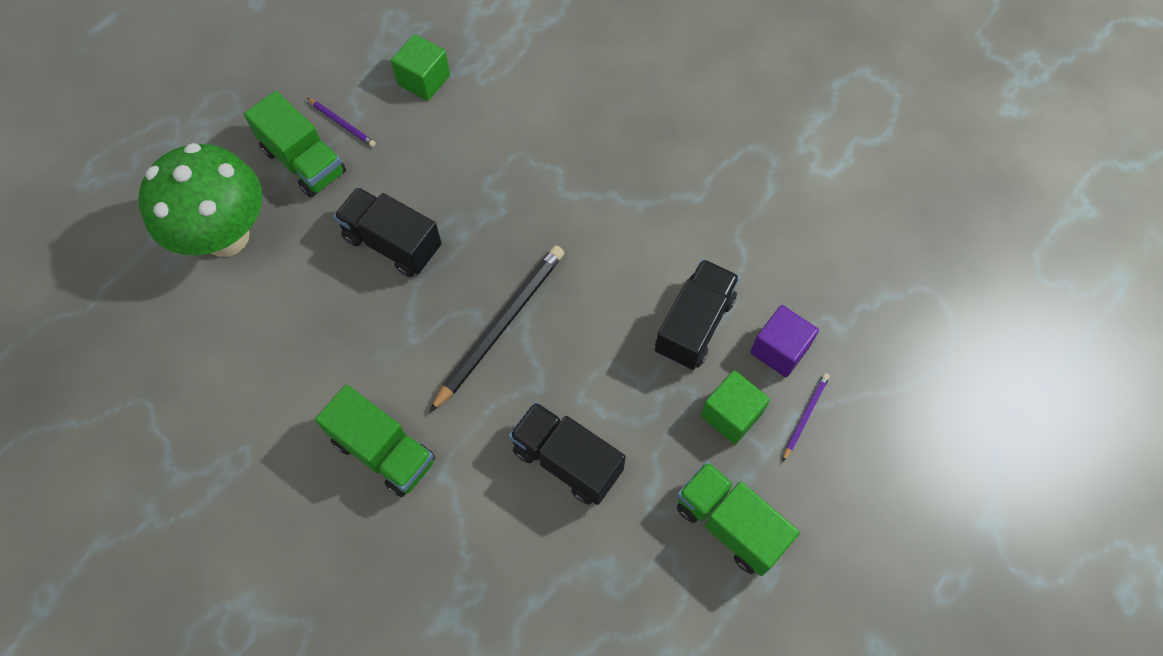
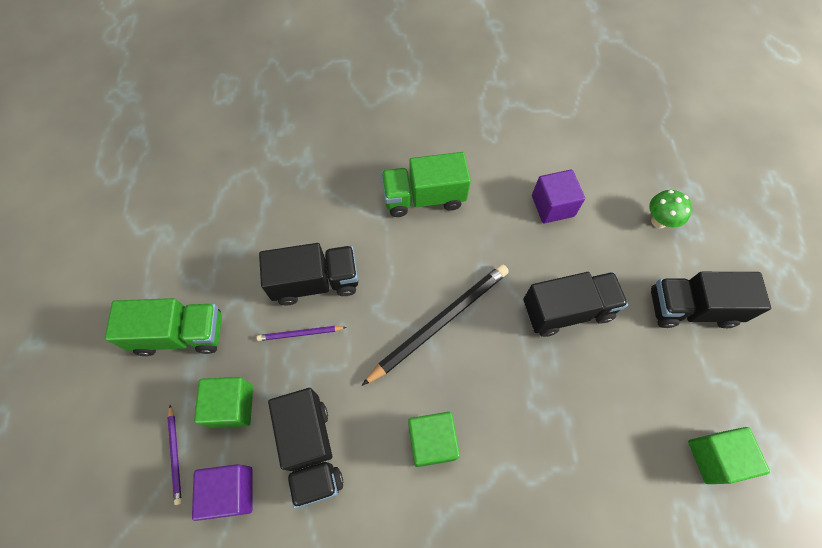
camera: 135 degrees right, 0 degrees up
green mushroom [139,143,262,257] -> green mushroom [649,190,692,228], size x0.42
green truck [244,91,346,197] -> black truck [651,272,771,328]
purple pencil [307,98,376,147] -> purple pencil moved to [257,326,347,341]
black pencil [429,245,564,413] -> black pencil turned 120 degrees counterclockwise [361,264,509,386]
none -> green cube [408,412,460,467]
none -> purple cube [532,170,585,223]

